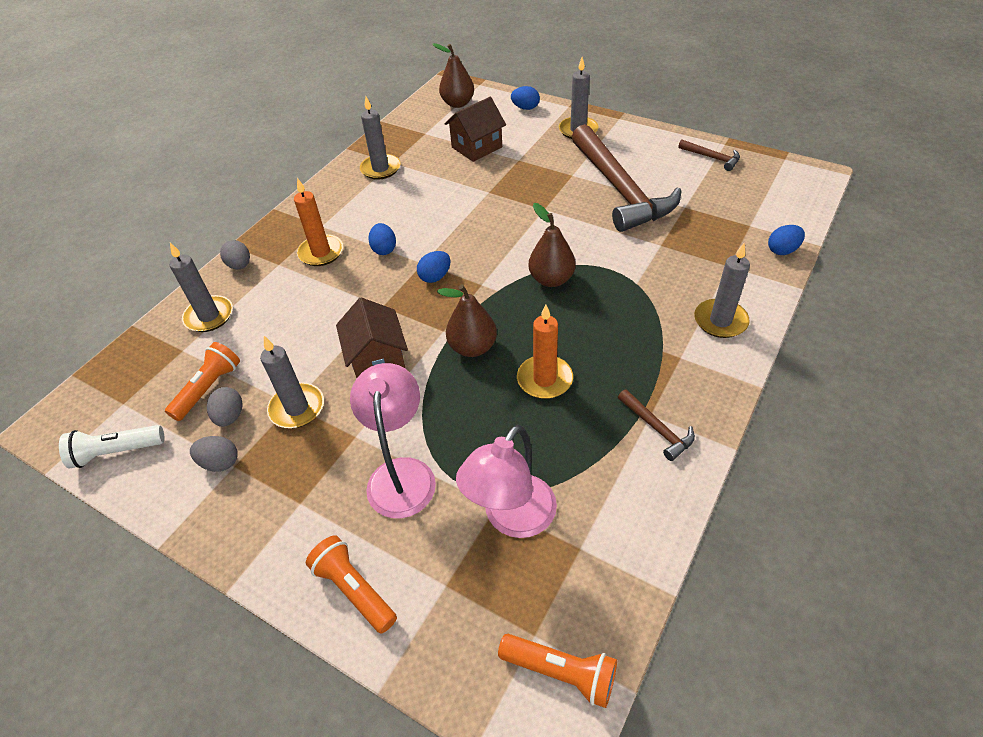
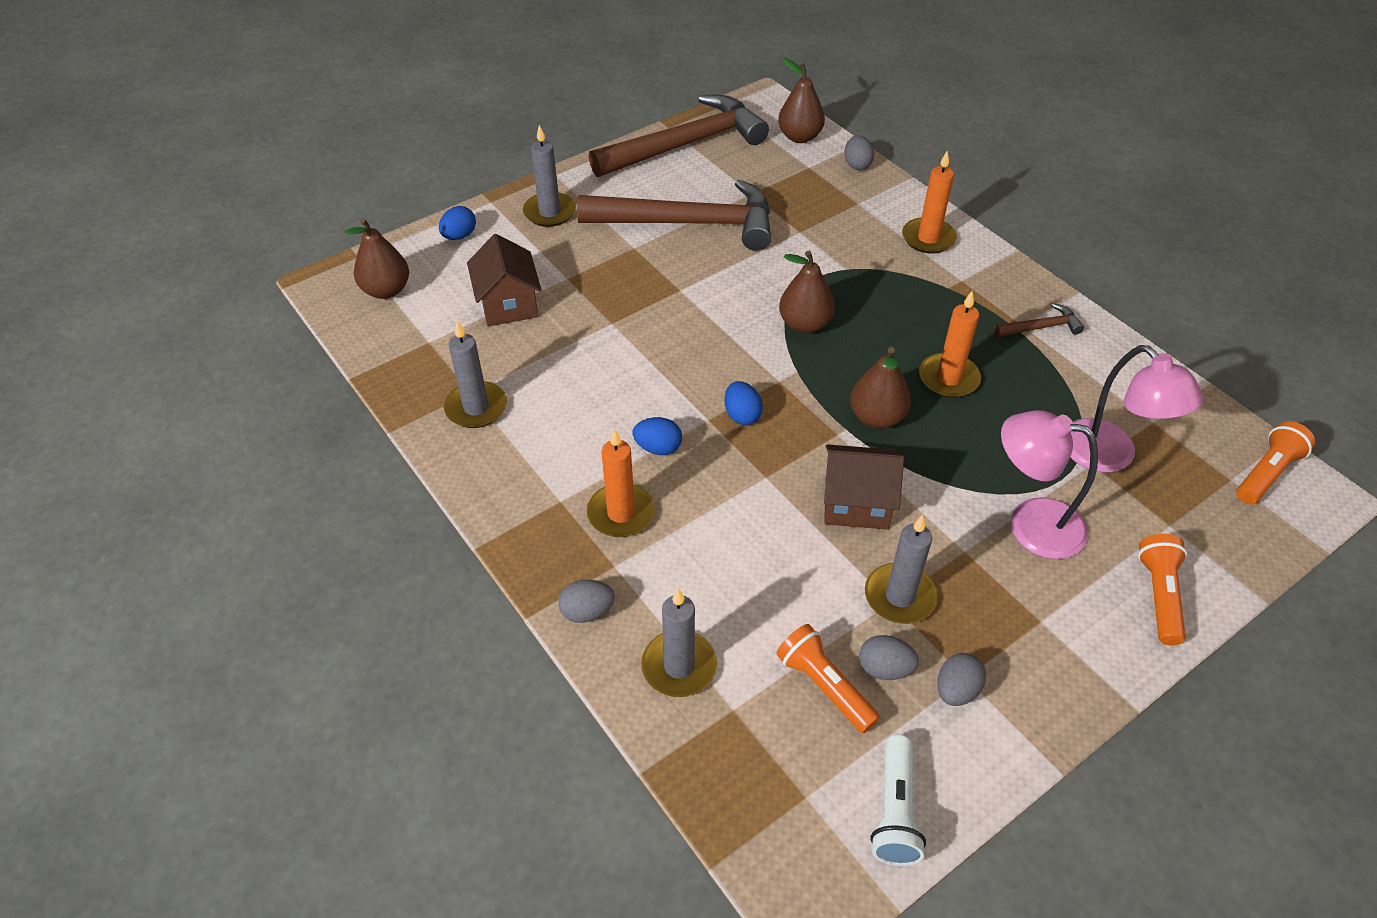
camera: 70 degrees left, 0 degrees up
orange flashlight [306,535,397,634] -> orange flashlight turned 120 degrees clockwise [1138,534,1187,645]
brown hammer [678,140,740,171] -> brown hammer [588,95,769,177], size x2.45
grey candle [694,243,750,338] -> orange candle [902,151,957,254]
blue egg [768,225,805,255] -> grey egg [845,135,874,170]
none -> brown pear [778,58,825,143]

